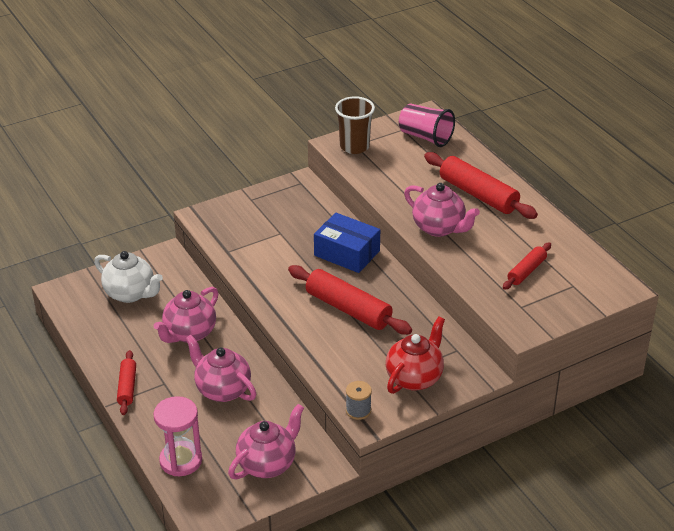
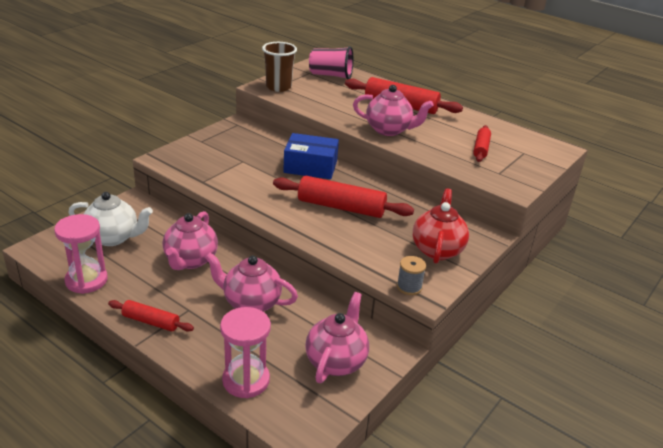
camera: 25 degrees left, 5 degrees down
red rolling pin [117,350,136,415] -> red rolling pin turned 45 degrees counterclockwise [108,300,194,332]
none -> pink hourglass [54,214,108,294]

